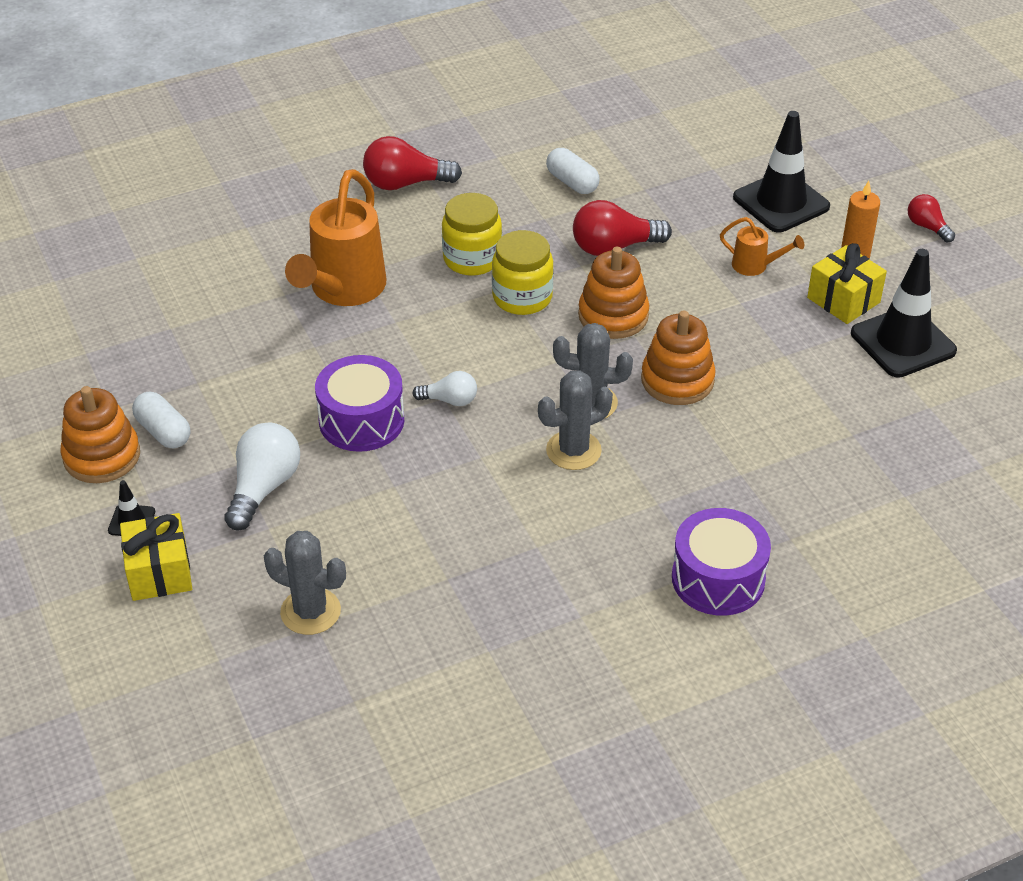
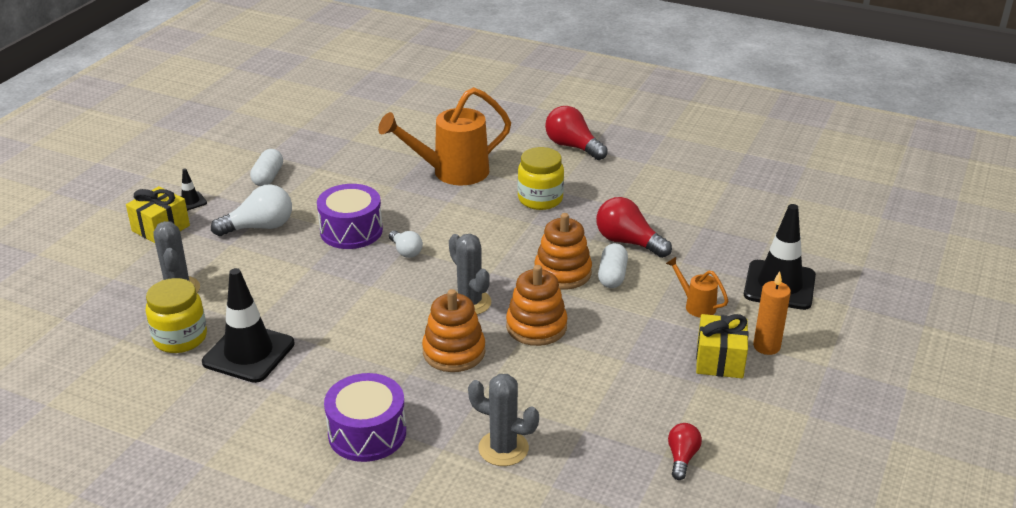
camera: 50 degrees right, 10 degrees down
orange stacking toy [60,386,140,483] -> orange stacking toy moved to [422,289,485,372]
yellow jar [492,230,554,315] -> yellow jar moved to [146,278,207,353]
grey cactus [538,370,613,470] -> grey cactus moved to [468,374,539,466]
white capsule [546,148,600,194] -> white capsule moved to [598,243,628,288]
orange watering can [720,217,804,276] -> orange watering can turned 150 degrees clockwise [666,257,728,318]
black traffic cone [851,249,957,378] -> black traffic cone moved to [202,268,295,383]
red light bulb [908,194,955,243] -> red light bulb moved to [668,423,702,480]

